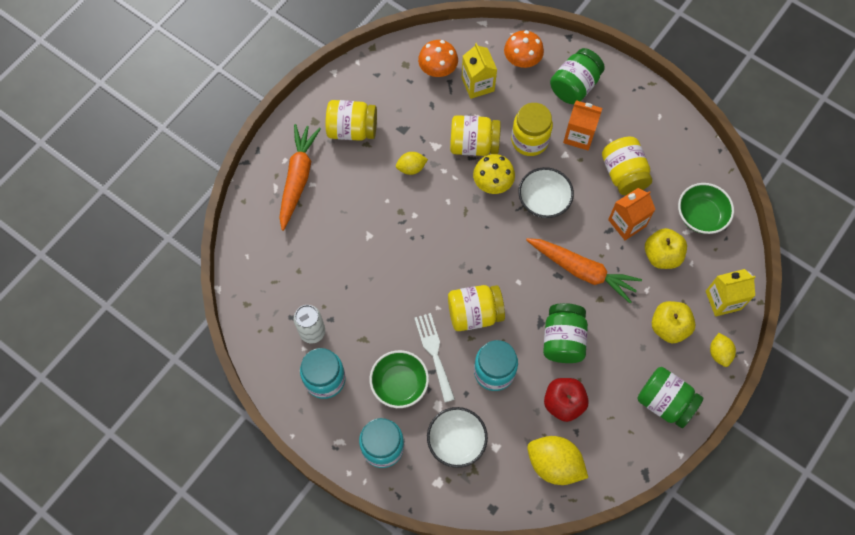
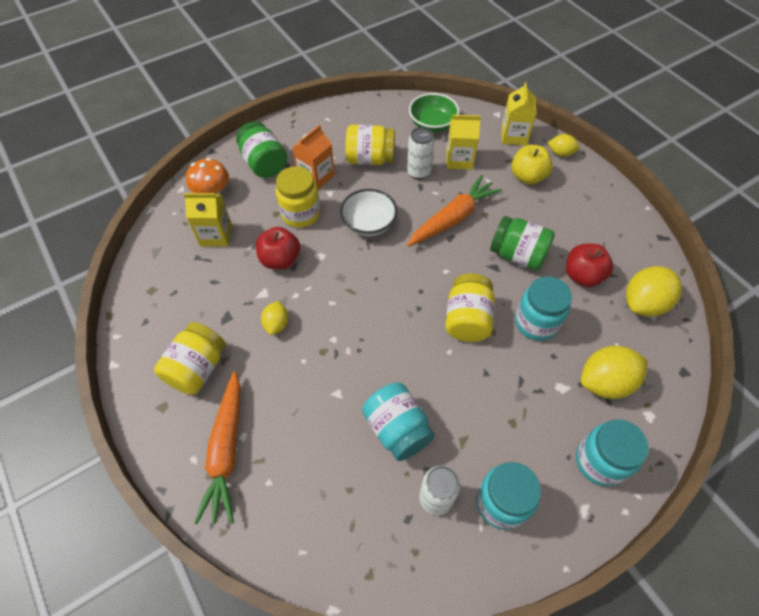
camera: 70 degrees left, 10 degrees down
orange carrot [279,124,321,231] -> orange carrot turned 120 degrees counterclockwise [194,371,240,524]
green bowl [369,350,429,408] -> none
white fork [414,313,455,403] -> none
orange mushroom [418,40,458,77] -> none
white bowl [427,407,488,468] -> yellow lemon [581,346,648,399]
yellow jar [450,115,501,156] -> red apple [256,227,300,270]
yellow mushroom [473,154,515,194] -> none
orange carton [608,188,656,240] -> white can [407,127,434,180]
green jar [638,367,703,428] -> none
yellow apple [645,228,687,269] -> yellow carton [446,115,481,170]
none -> turquoise jar [362,383,435,461]

